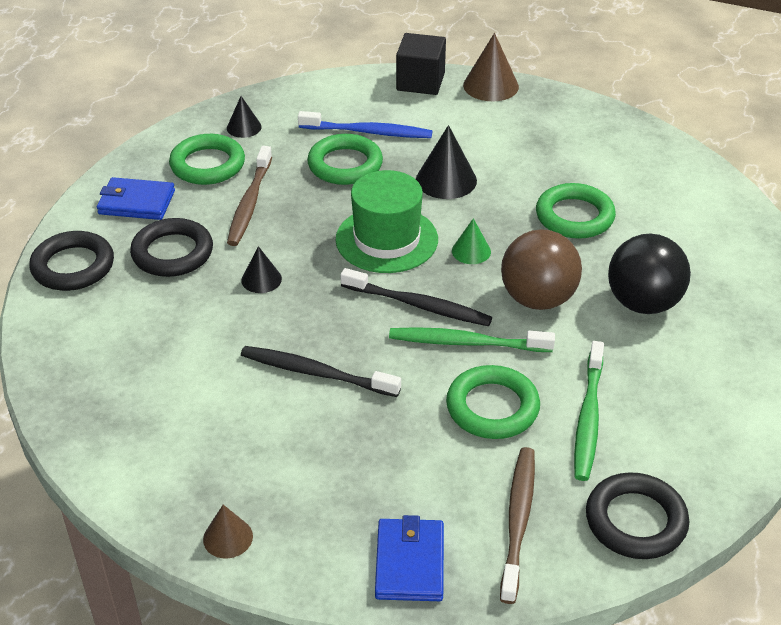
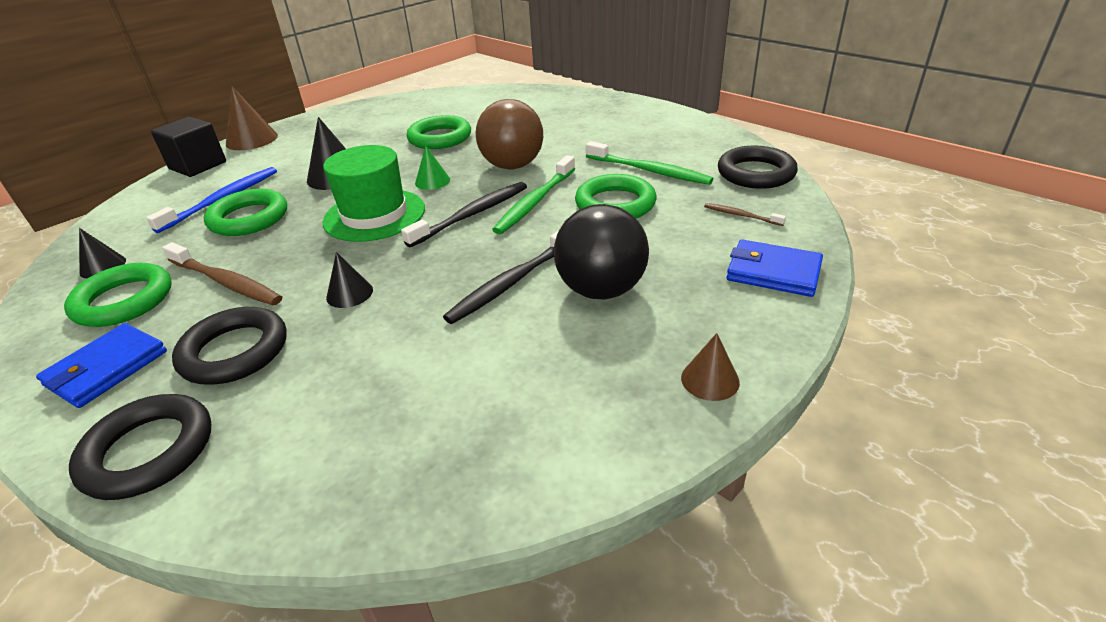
camera: 65 degrees left, 5 degrees down
brown toothbrush [500,447,535,604] -> brown toothbrush [704,203,786,226], size x0.51
black ball [608,233,691,314] -> black ball moved to [554,204,649,300]

